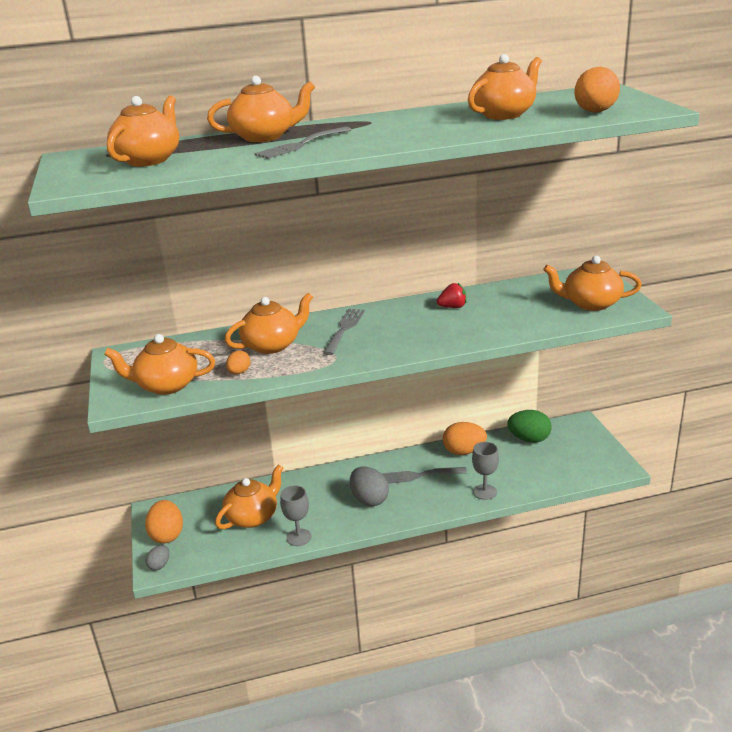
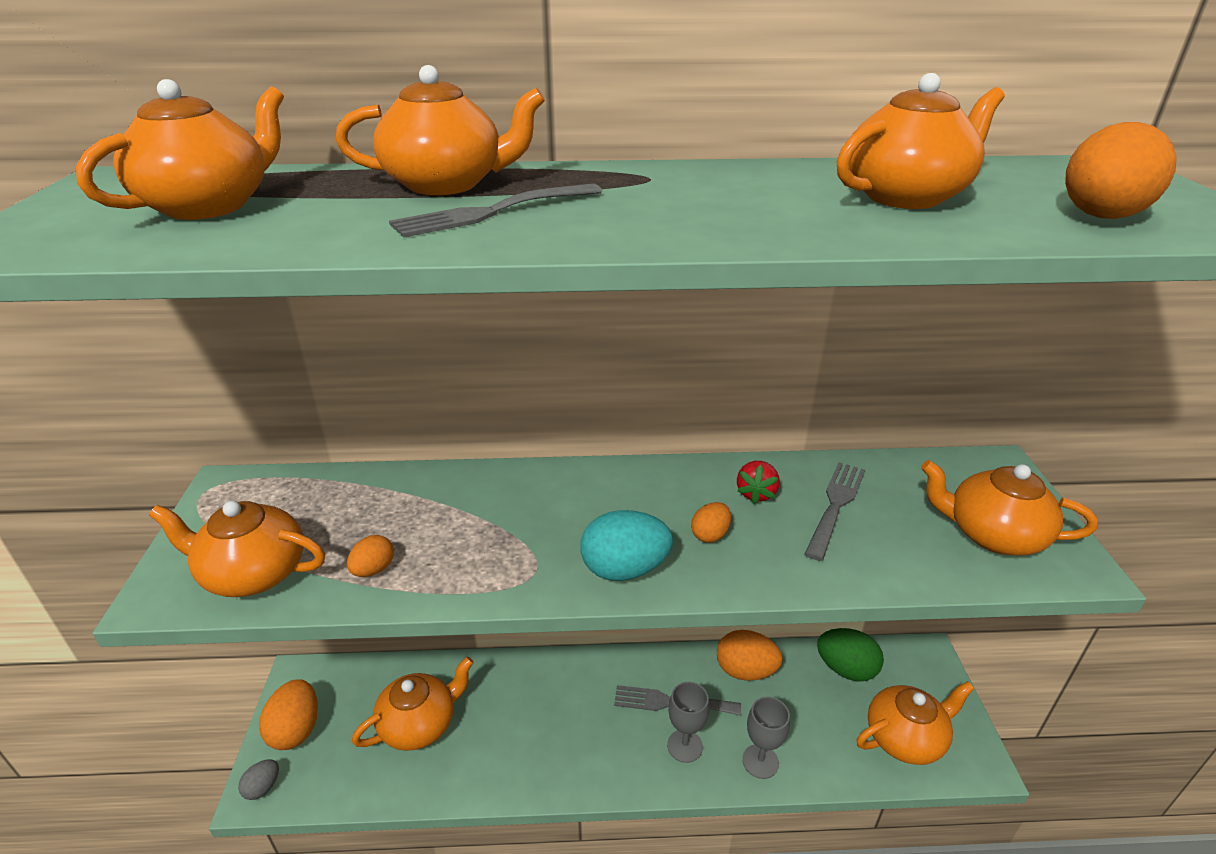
camera: 10 degrees right, 5 degrees up
orange teapot [225,293,313,354] -> orange teapot moved to [857,681,974,765]
grey goblet [280,485,311,546] -> grey goblet moved to [667,682,709,763]
grey fork [323,309,365,355] -> grey fork moved to [805,462,865,561]
grey egg [350,467,389,506] -> none
red strawberry [437,283,467,308] -> red strawberry turned 105 degrees clockwise [737,461,780,504]
none -> turquoise egg [580,510,673,581]
none -> orange egg [691,502,731,543]

